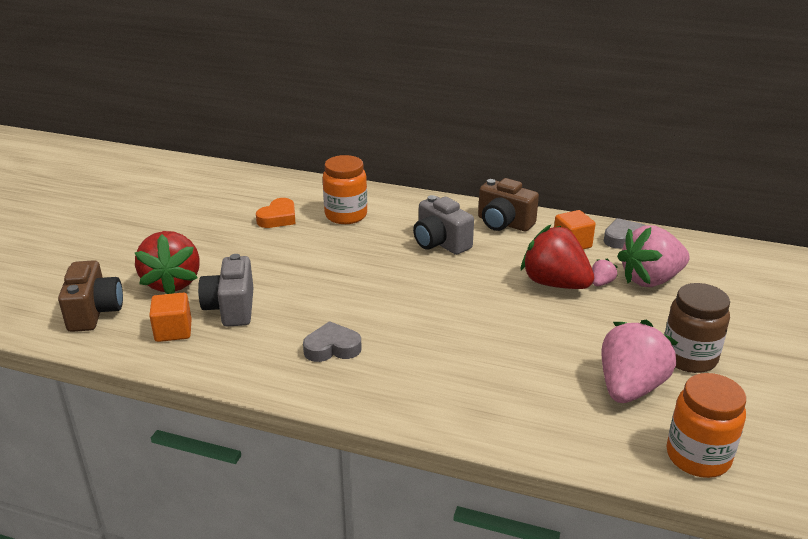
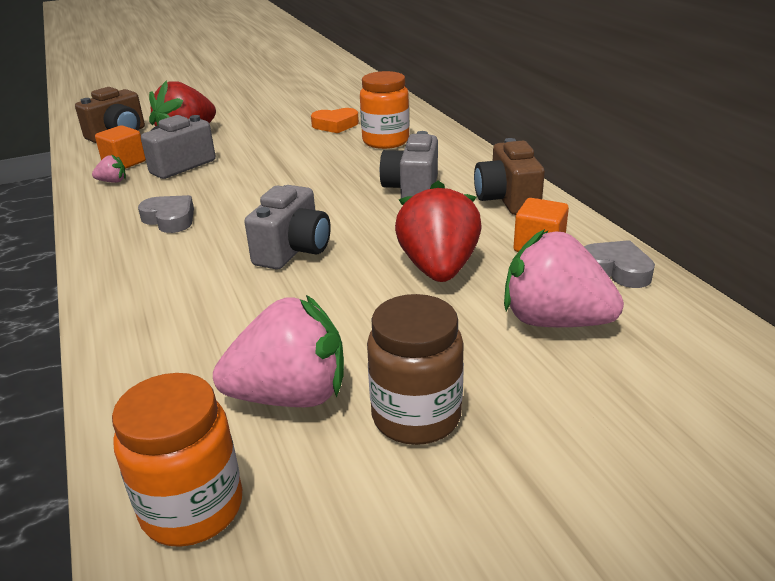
camera: 50 degrees right, 0 degrees up
pink strawberry [592,259,618,286] -> pink strawberry moved to [92,155,126,183]
none -> grey camera [244,185,331,270]

